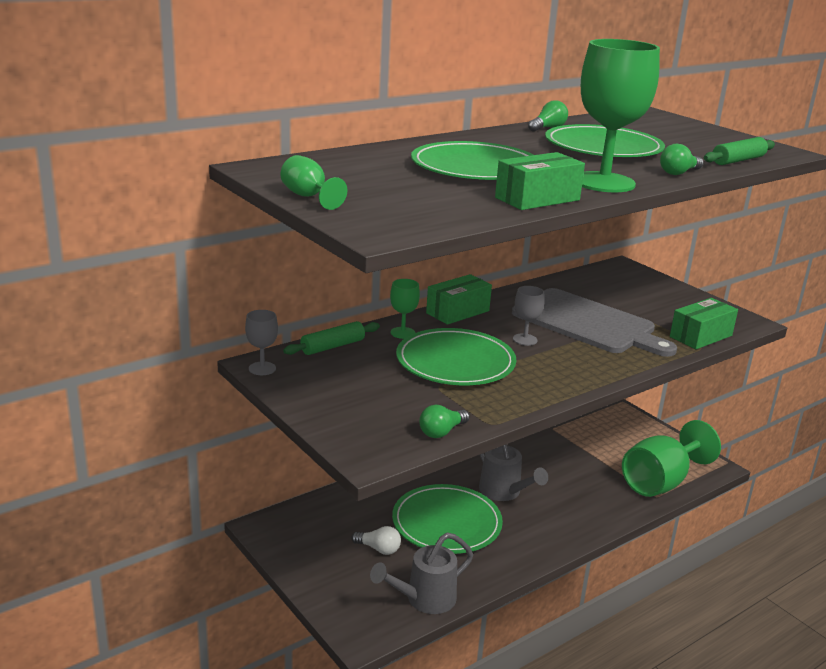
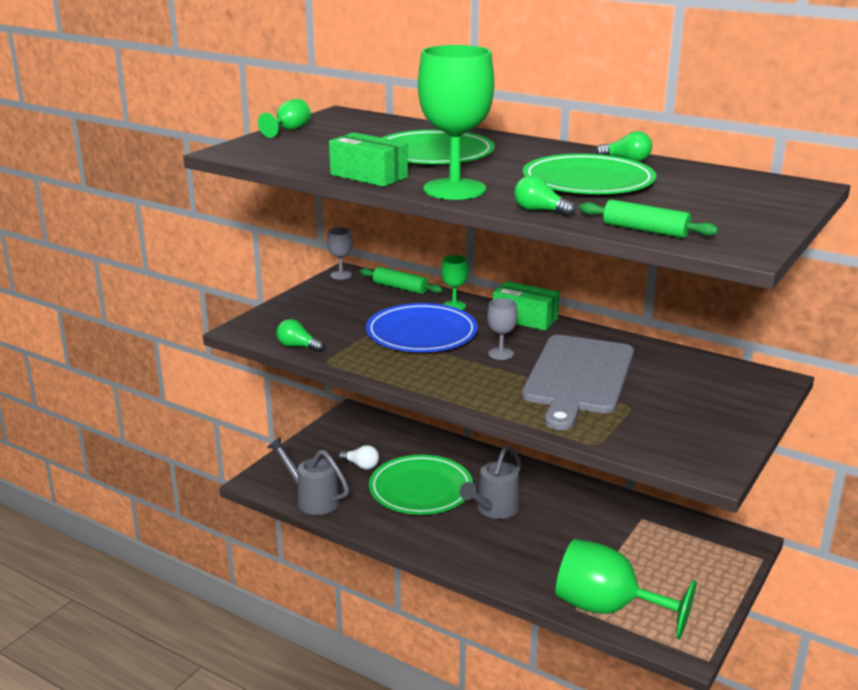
camera: 70 degrees right, 0 degrees up
white light bulb [351,526,401,555] -> white light bulb turned 60 degrees counterclockwise [339,445,379,470]
green plate [396,328,516,385] -> blue plate [366,303,478,352]
green box [670,298,738,349] -> none

